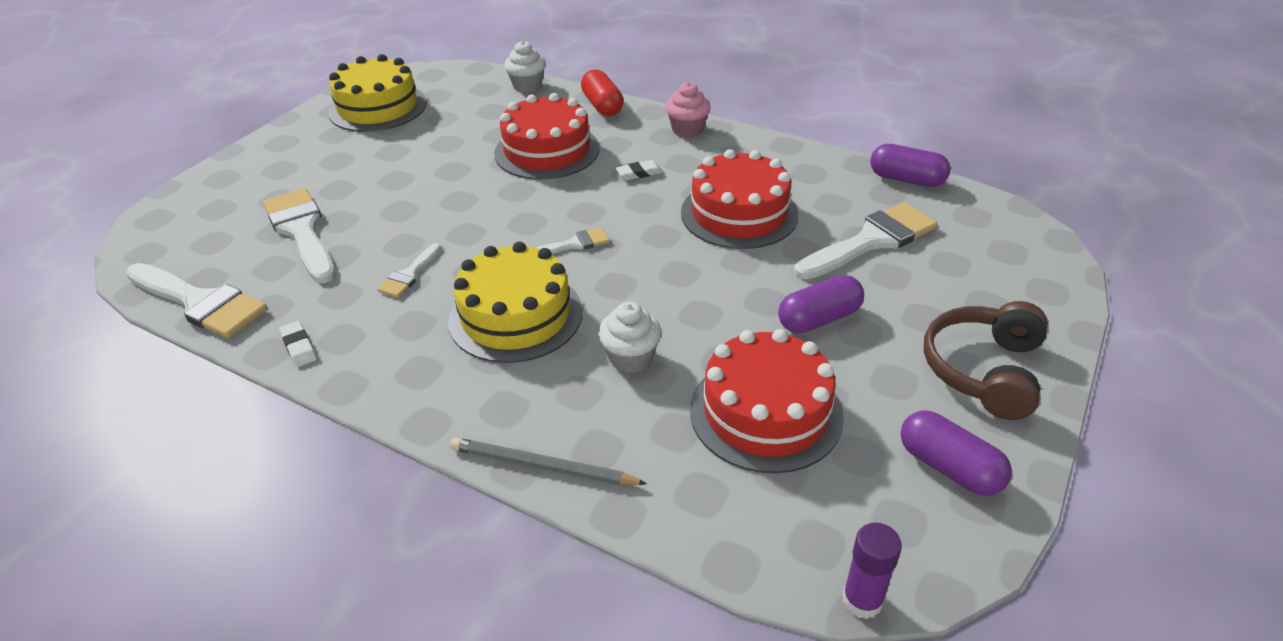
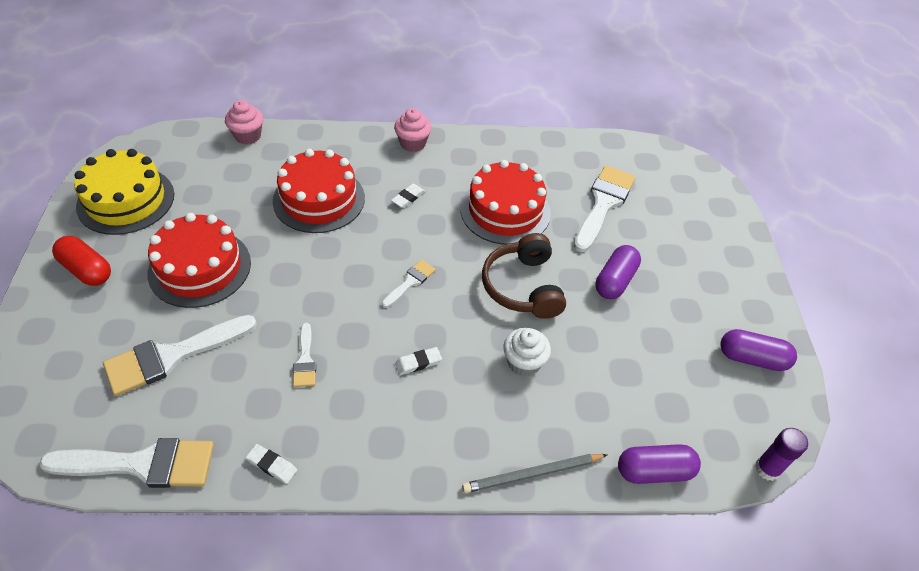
camera: 35 degrees left, 10 degrees up
white brush [263,188,335,283] -> white brush turned 60 degrees counterclockwise [103,315,257,396]
yellow cake [448,242,583,363] -> white eraser [395,347,442,375]
white cupcake [504,41,546,93] -> pink cupcake [225,100,263,145]
red capsule [581,70,624,116] -> red capsule moved to [52,236,111,286]
red cake [690,329,844,473] -> red cake moved to [148,213,251,308]
purple capsule [870,144,951,187] -> purple capsule moved to [618,444,701,484]
brown headphones [924,301,1048,420] -> brown headphones moved to [482,233,566,319]

